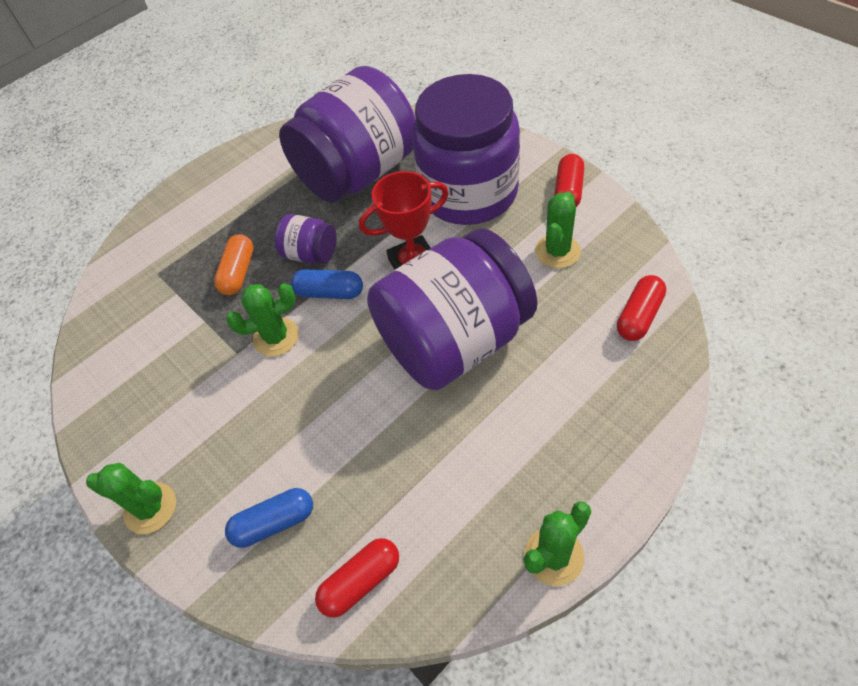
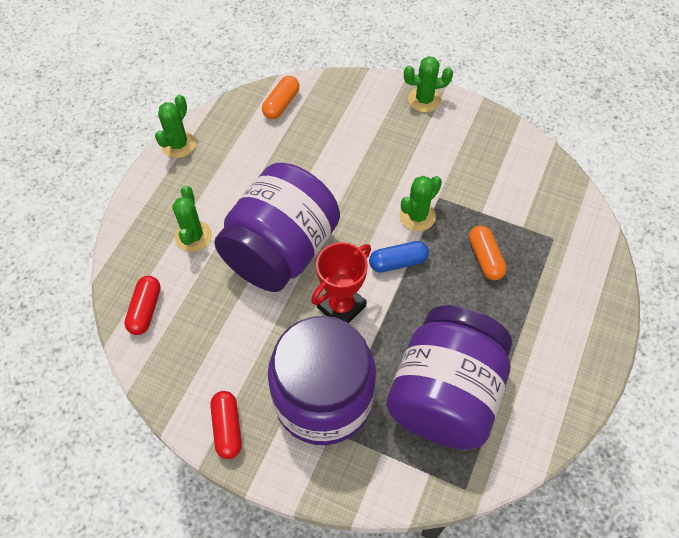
camera: 150 degrees right, 5 degrees up
blue capsule [225,488,313,548] -> none
purple jar [275,214,337,264] -> none
red capsule [315,538,399,618] -> orange capsule [262,76,299,119]
green cactus [535,192,581,268] -> green cactus moved to [172,186,212,252]

